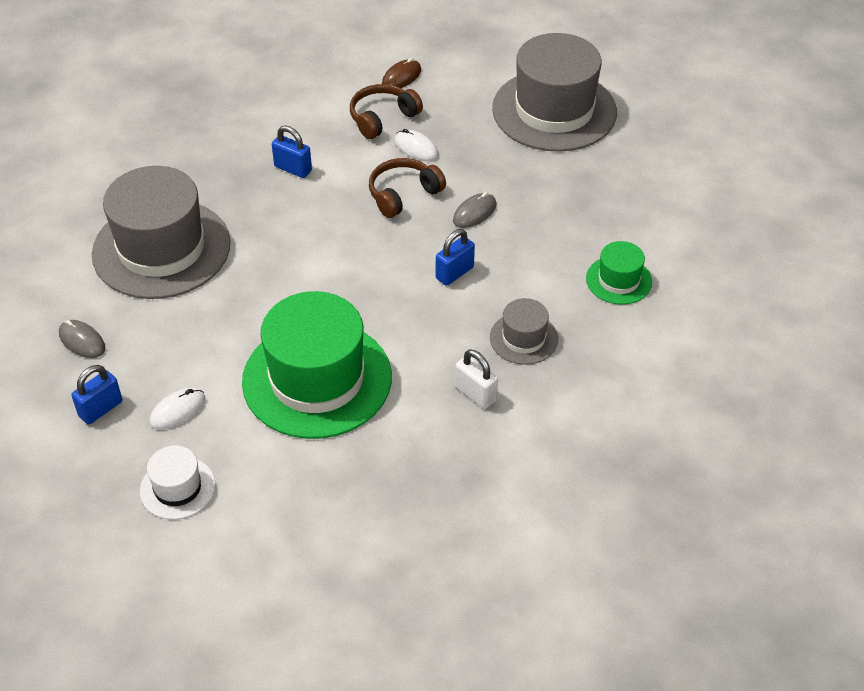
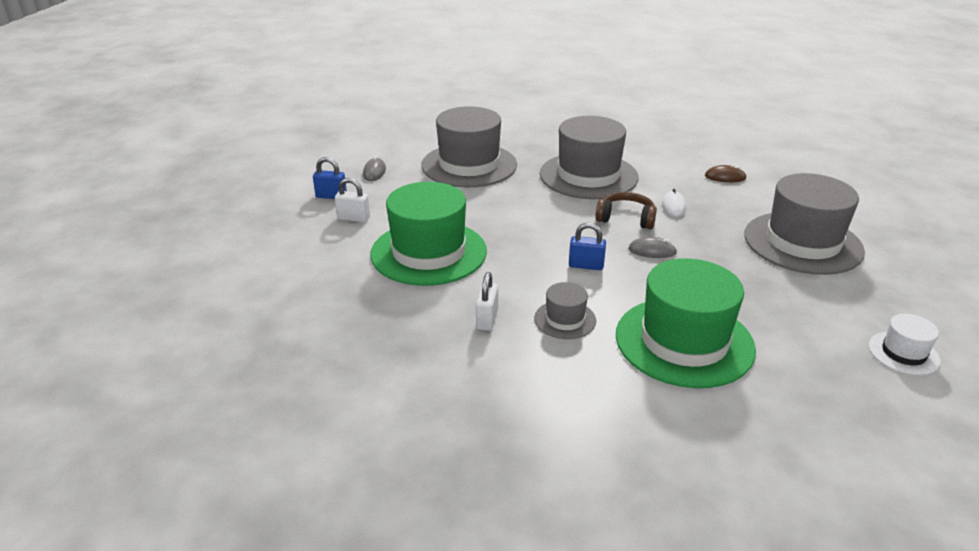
camera: 55 degrees right, 15 degrees down
white hat [140,446,215,520] -> white hat moved to [869,314,941,375]
white mouse [149,388,206,429] -> white padlock [335,178,370,222]
blue padlock [272,126,312,178] -> grey hat [540,116,638,199]
brown headphones [350,84,423,139] -> none
green hat [586,241,652,305] -> green hat [616,258,756,388], size x2.13

